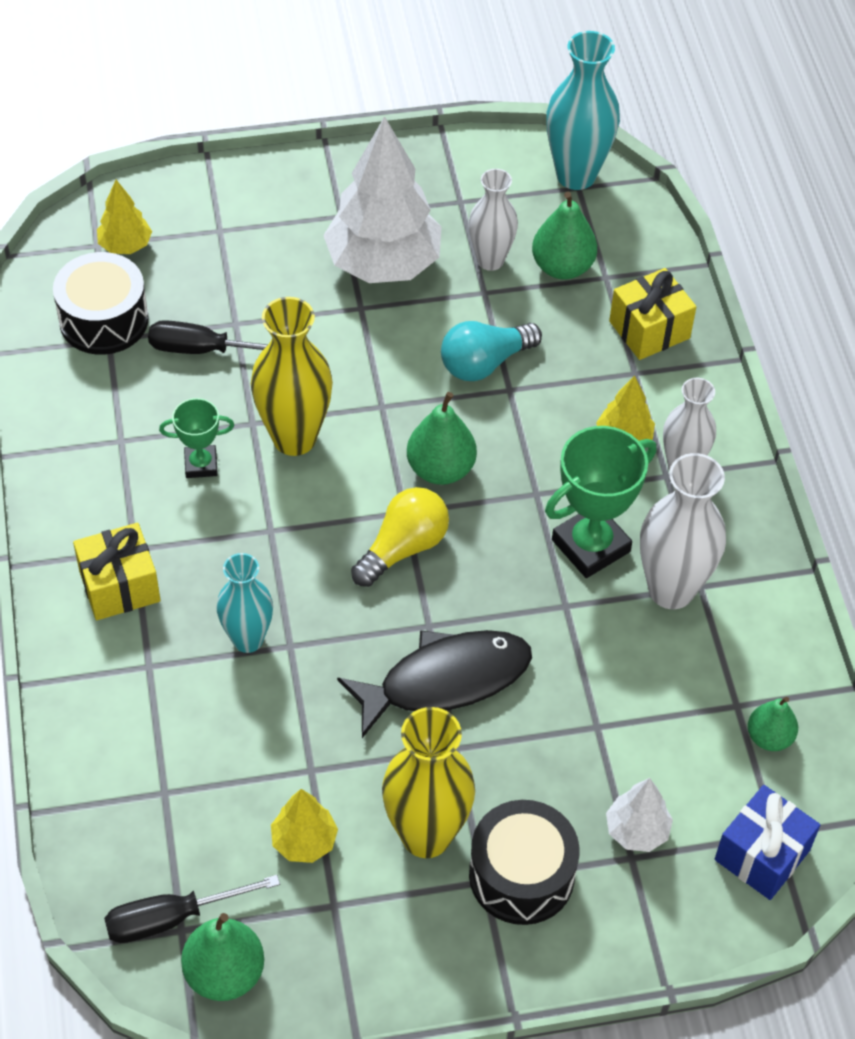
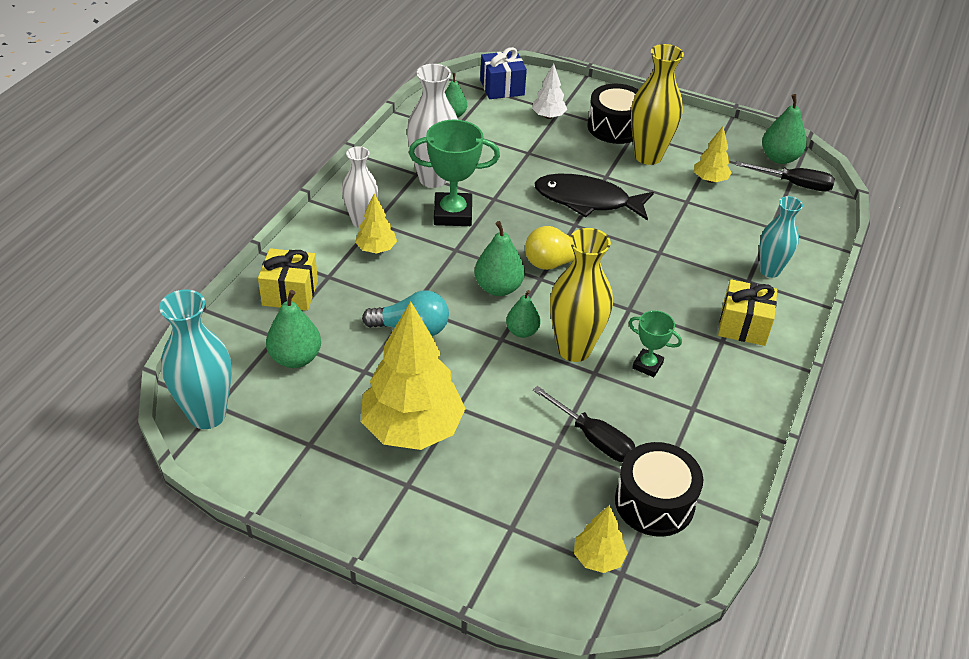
camera: 145 degrees left, 10 degrees down
turquoise vase [216,553,273,653] -> turquoise vase moved to [760,196,803,278]
white tree [323,116,442,283] -> yellow tree [361,301,466,450]
white vase [469,169,518,271] -> none
none -> green pear [506,290,540,338]

